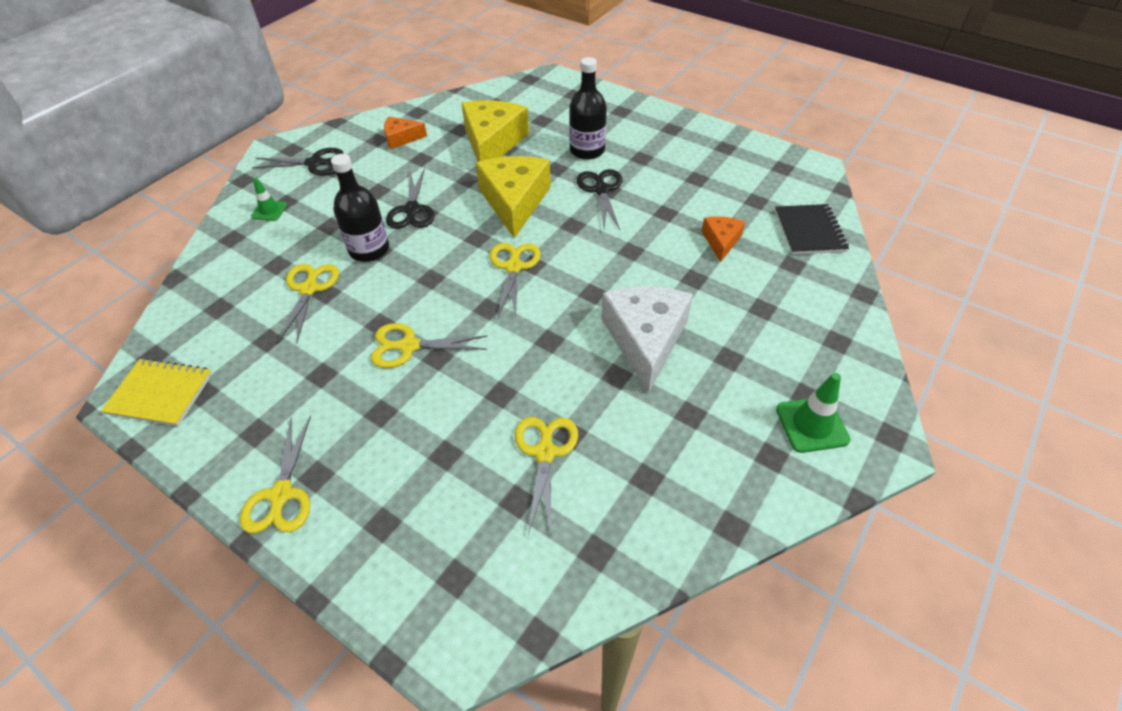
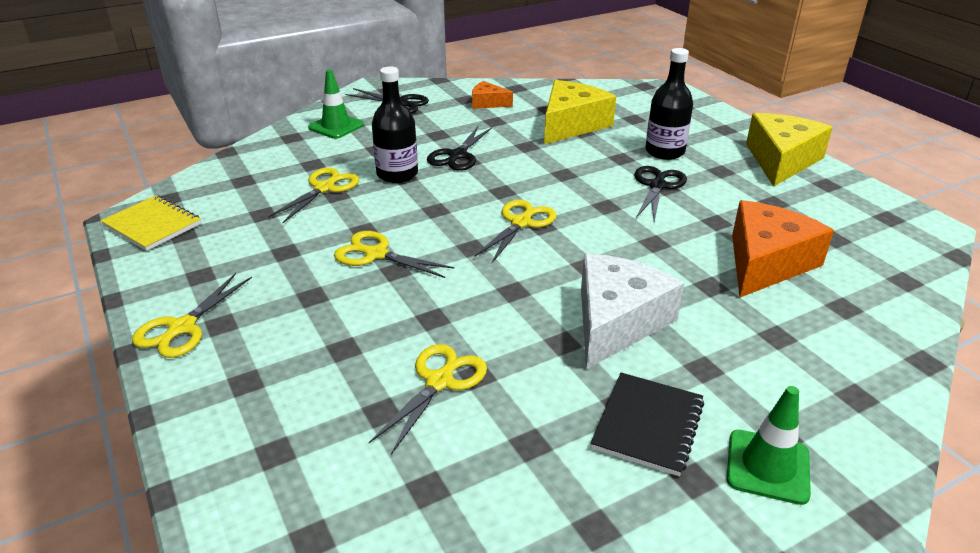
camera: 25 degrees right, 15 degrees down
green traffic cone [251,177,287,221] -> green traffic cone [308,69,364,139], size x1.55
yellow cheese [476,156,551,238] -> yellow cheese moved to [746,113,833,187]
orange cheese [702,216,745,262] -> orange cheese [732,200,834,297], size x1.93
black notebook [775,204,849,255] -> black notebook moved to [591,373,704,476]

